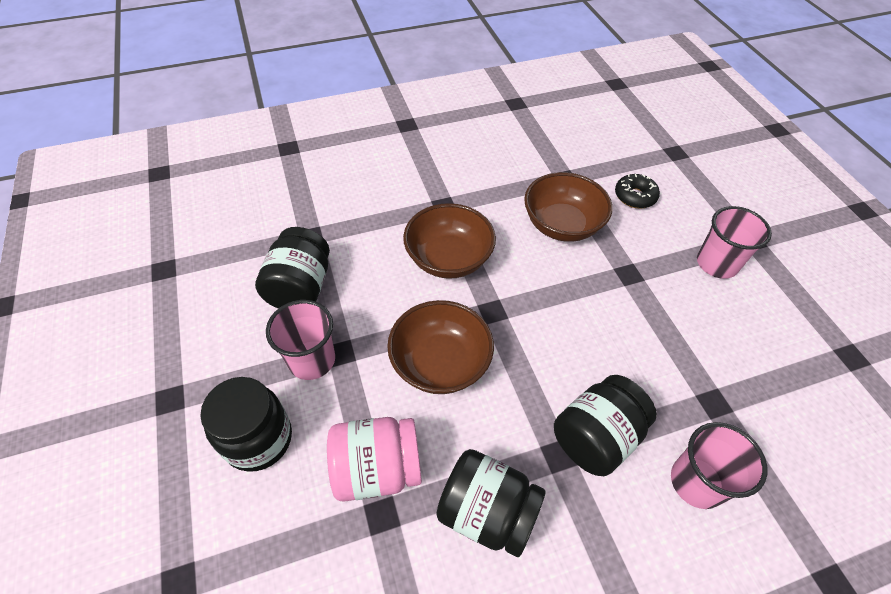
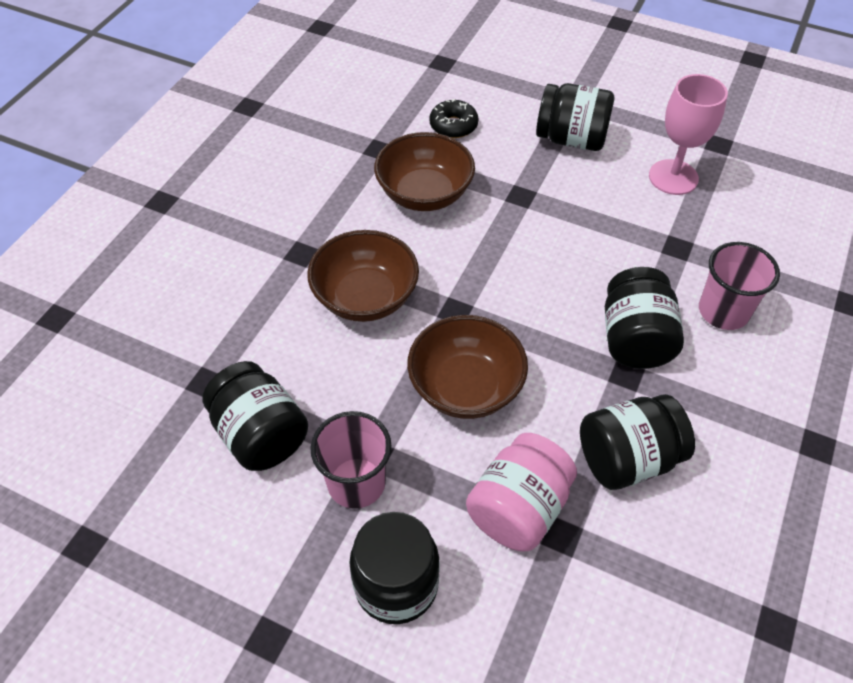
camera: 45 degrees left, 0 degrees up
pink cup [697,206,772,279] -> black jar [536,83,614,151]
none -> pink goblet [649,74,728,195]

